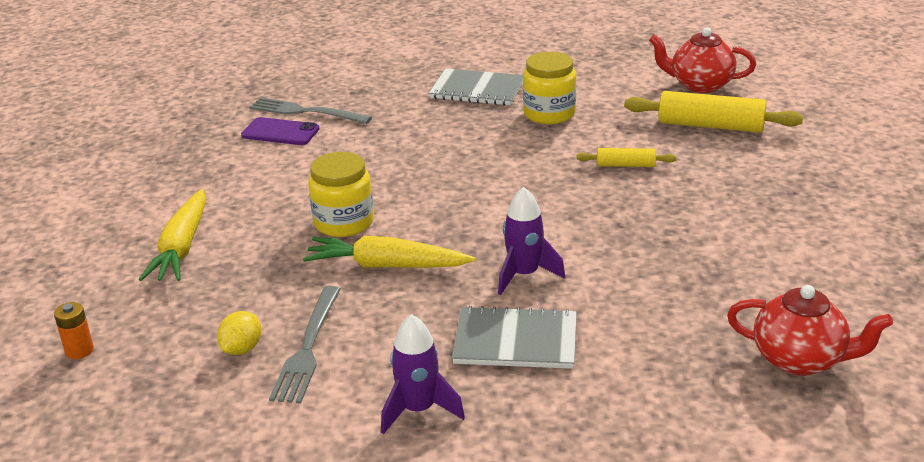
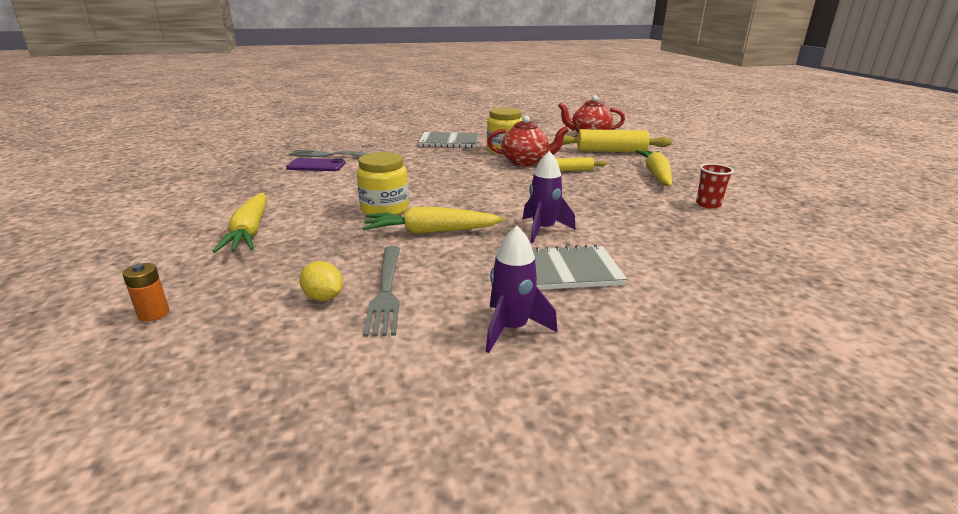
camera: 15 degrees left, 5 degrees down
yellow lemon [217,311,261,355] -> yellow lemon turned 60 degrees counterclockwise [299,261,343,301]
red teapot [727,285,893,376] -> red teapot moved to [487,116,569,166]
none -> yellow carrot [635,150,672,186]
none -> red cup [696,164,734,209]

